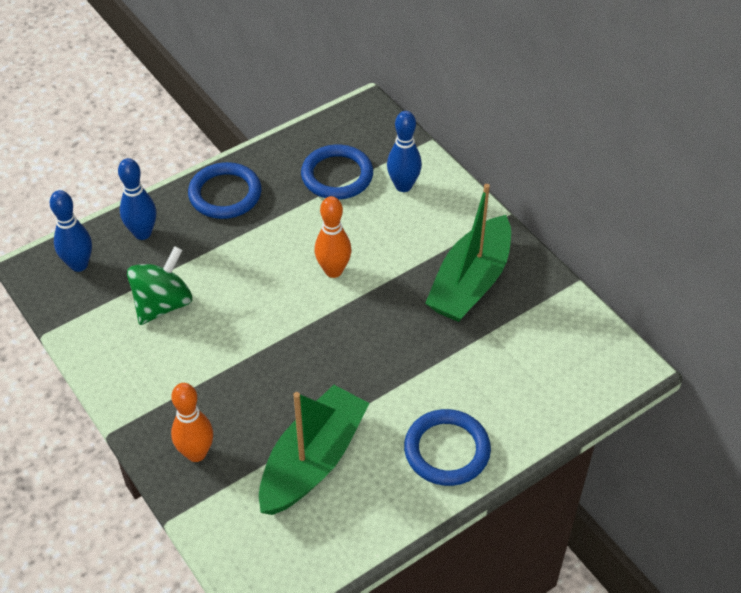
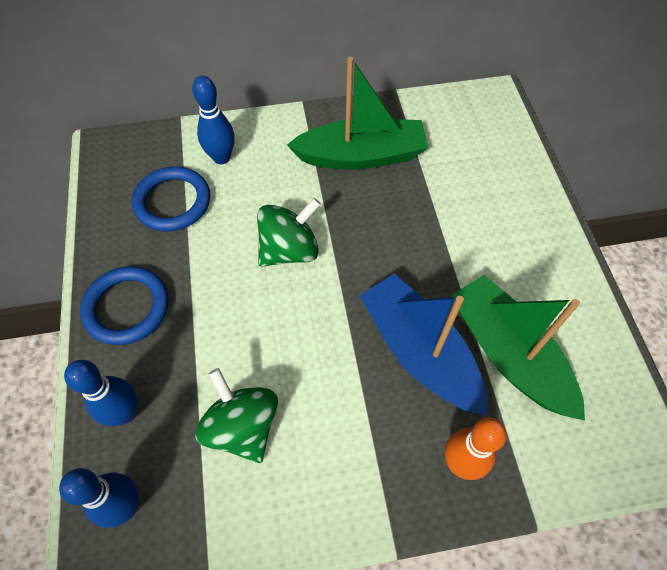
camera: 65 degrees left, 10 degrees up
orange bowling pin [315,196,351,278] -> green spinning top [257,198,321,267]
blue ring [404,409,491,486] -> none
green boat [425,184,511,322] -> green boat turned 60 degrees counterclockwise [287,57,428,170]
none -> blue boat [359,274,488,416]

